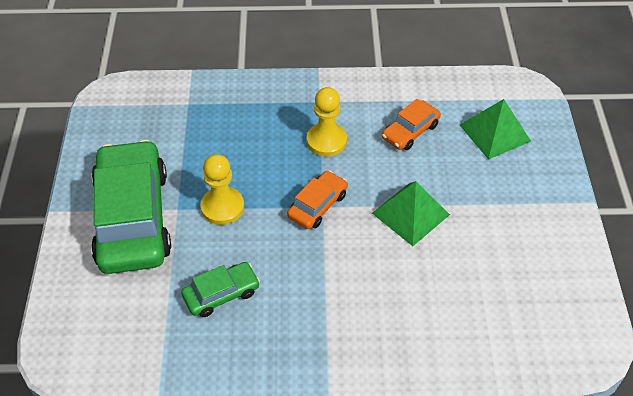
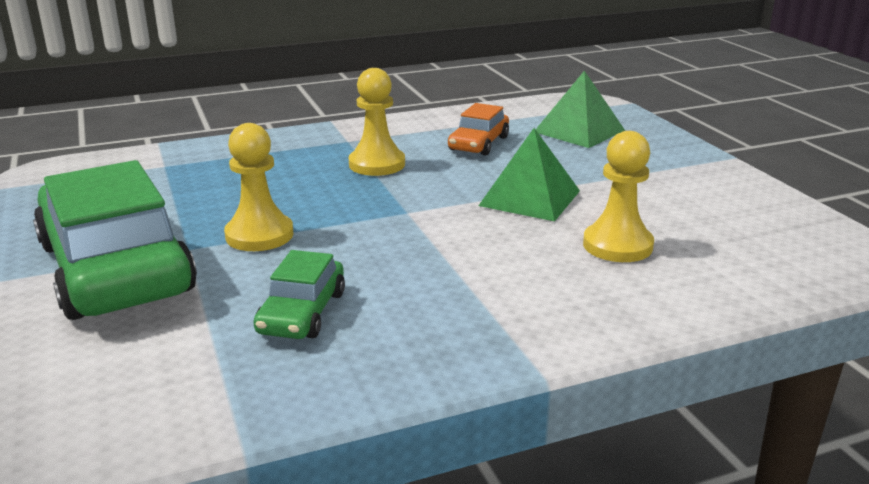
camera: 20 degrees left, 25 degrees down
green car [181,262,260,317] -> green car turned 150 degrees clockwise [253,250,345,339]
orange car [287,171,348,229] -> none
none -> yellow pawn [583,131,654,262]

